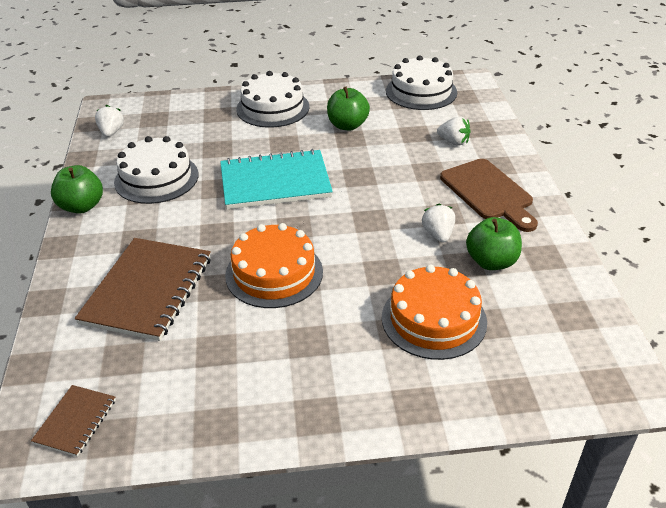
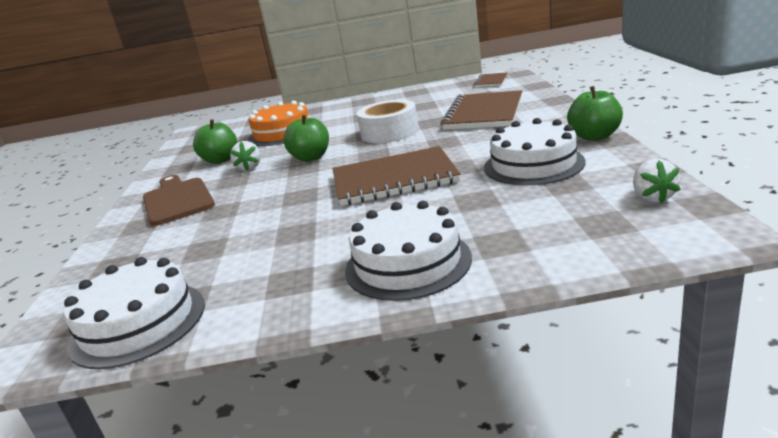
camera: 175 degrees left, 15 degrees down
turquoise notebook [220,149,333,209] -> brown notebook [333,146,460,206]
orange cake [225,223,323,308] -> white tape [357,100,419,143]
green apple [327,87,370,131] -> green apple moved to [283,114,329,162]
white strawberry [437,117,470,146] -> none

